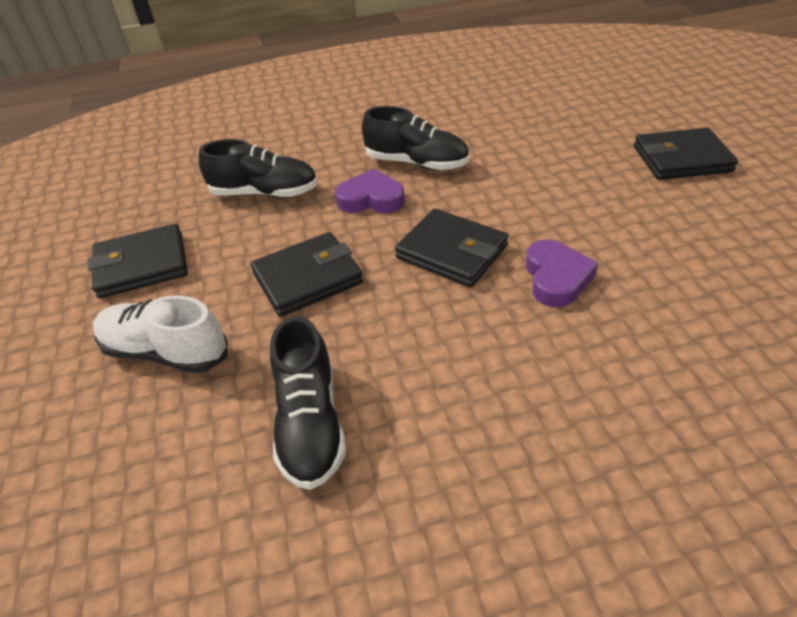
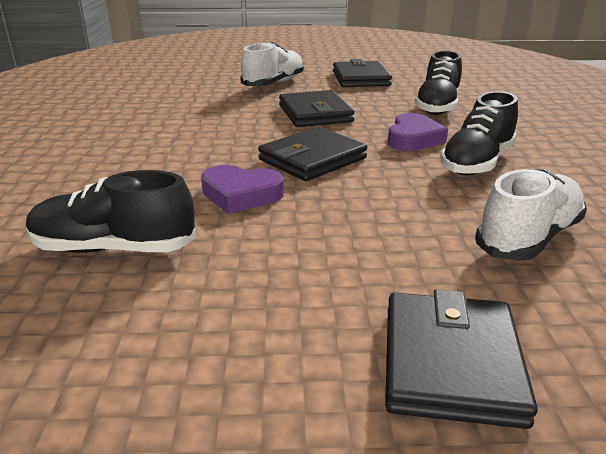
camera: 100 degrees right, 15 degrees down
black shoe [270,317,346,490] -> black shoe moved to [26,170,197,253]
none -> white shoe [475,169,587,261]

